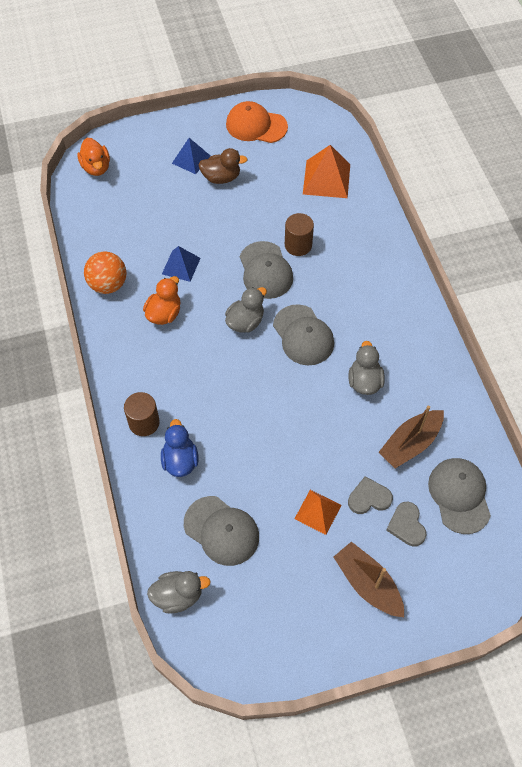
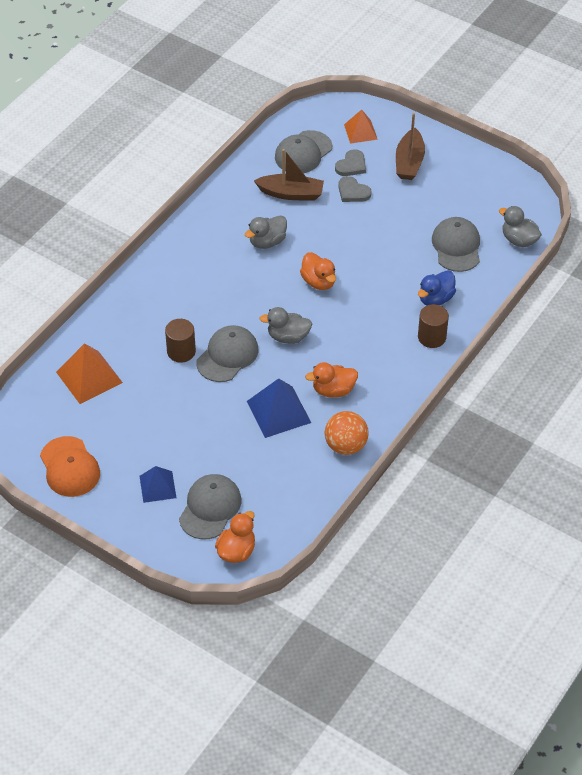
camera: 130 degrees left, 10 degrees down
blue pyramid [162,246,201,282] -> blue pyramid [247,378,311,438], size x1.55
brown duck [198,148,248,184] -> none
grey cap [273,304,334,365] -> grey cap moved to [179,474,241,539]
orange pyramid [295,490,341,535] -> orange pyramid moved to [344,110,378,144]
none -> orange duck [300,252,336,290]

